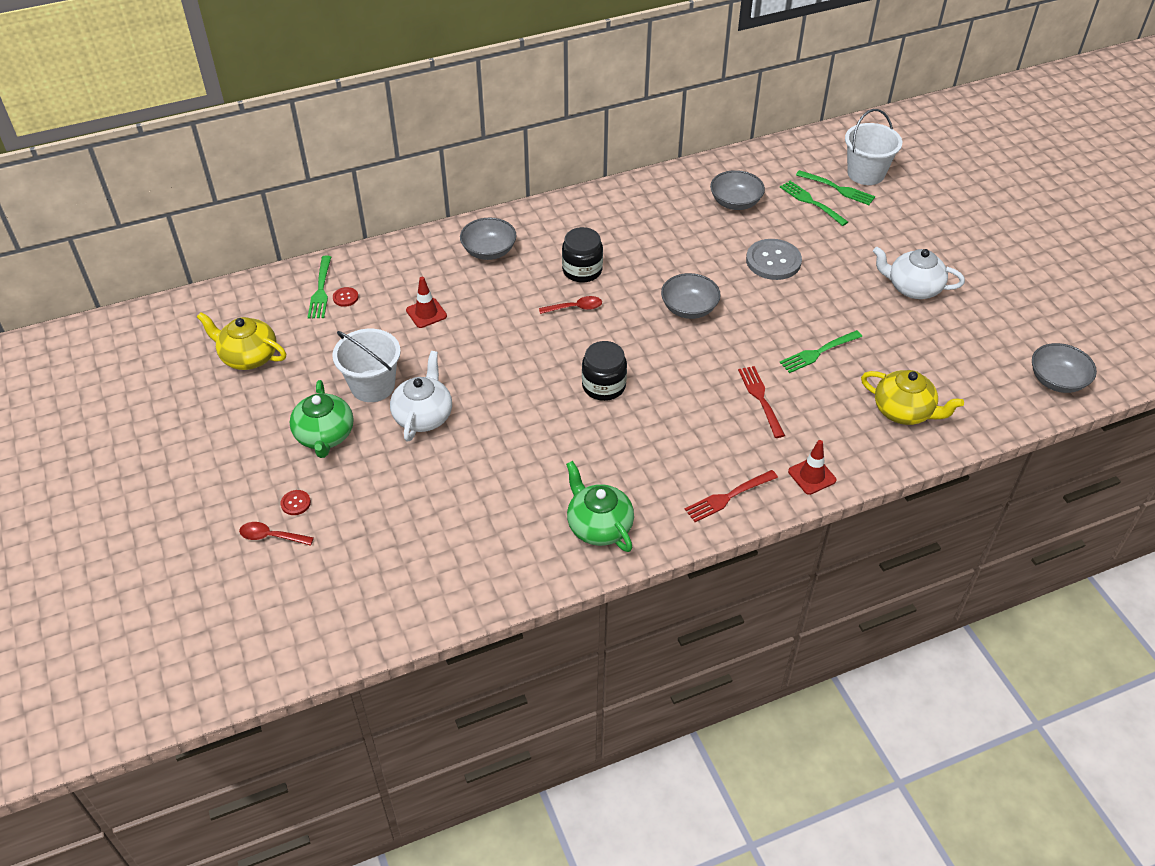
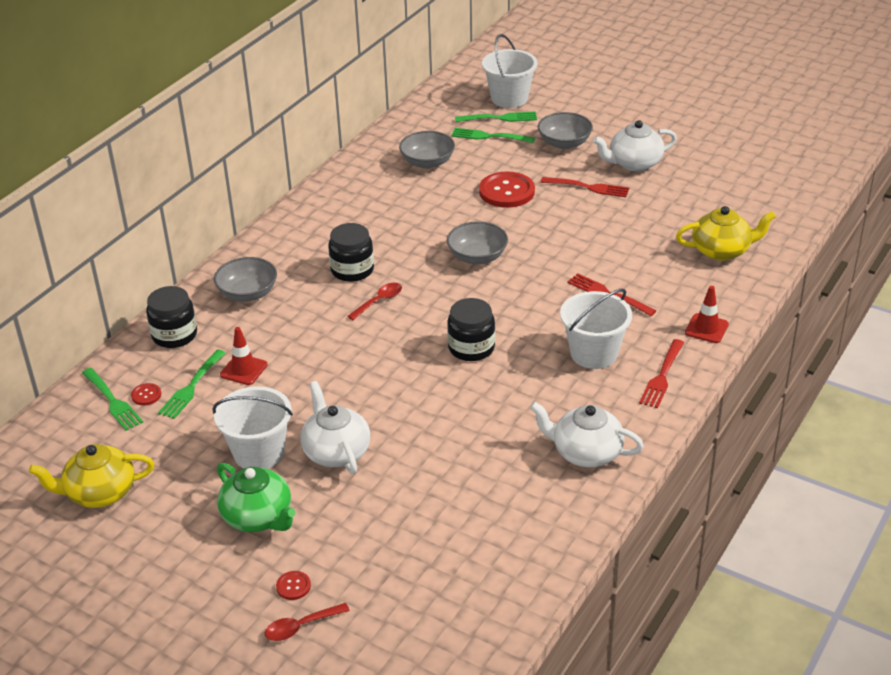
camera: 35 degrees left, 10 degrees down
green teapot [566,461,634,552] -> white teapot [530,402,644,467]
grey button [746,239,802,280] -> red button [479,171,535,208]
green fork [779,330,862,373] -> green fork moved to [158,350,226,419]
grey bowl [1032,343,1097,393] -> grey bowl moved to [538,112,593,149]
none -> black jar [146,286,197,348]
none -> red fork [541,177,629,197]
none -> white bucket [560,289,632,369]

